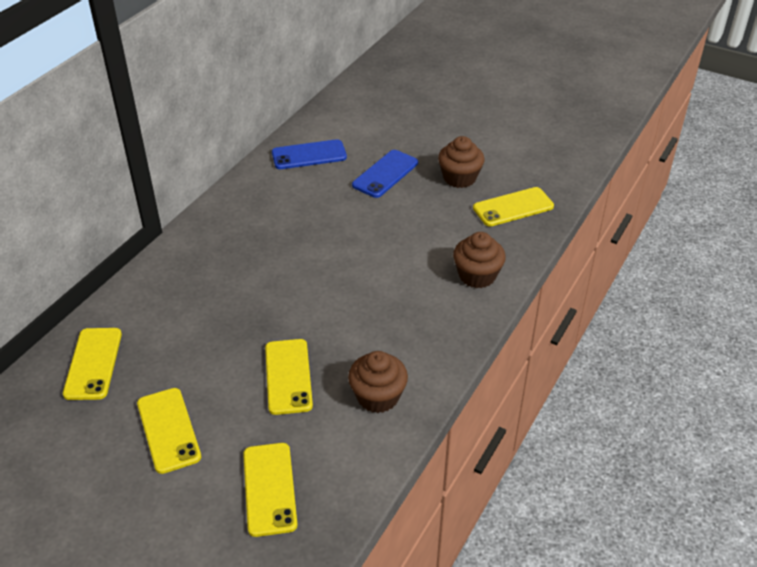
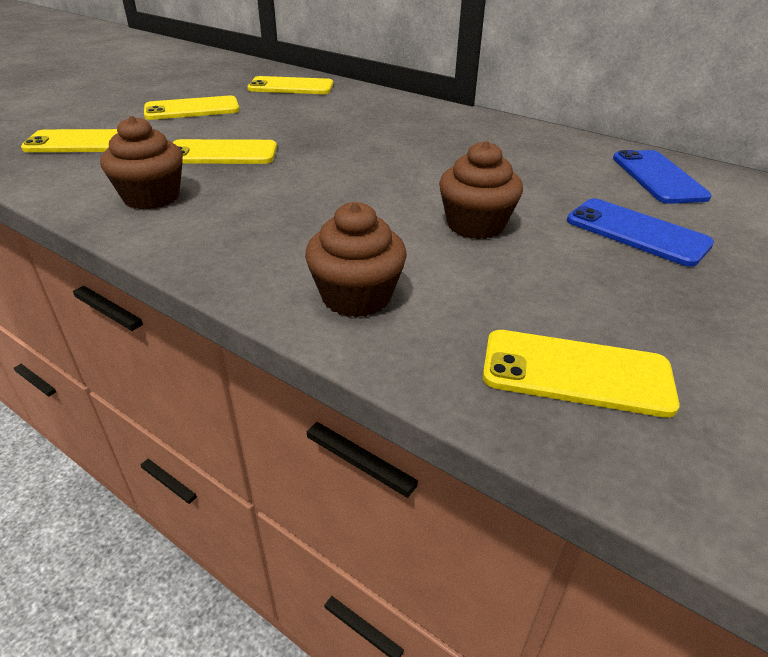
camera: 95 degrees right, 5 degrees down
brown cupcake [438,136,485,188] -> brown cupcake moved to [439,141,523,239]
yellow phone [473,187,554,227] -> yellow phone turned 60 degrees counterclockwise [483,330,680,418]

